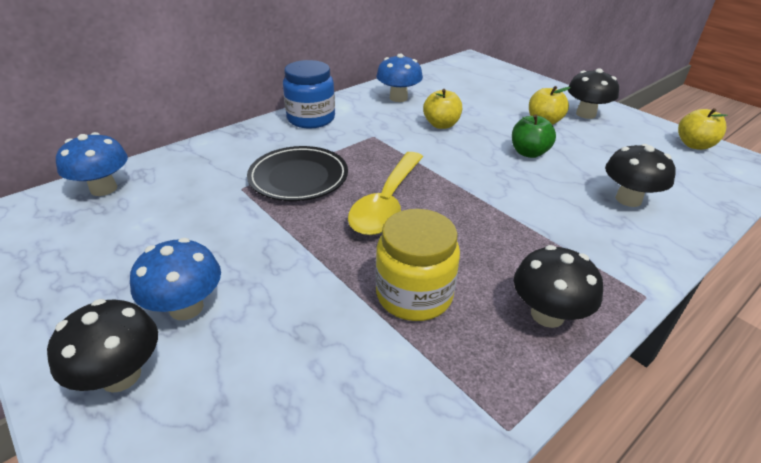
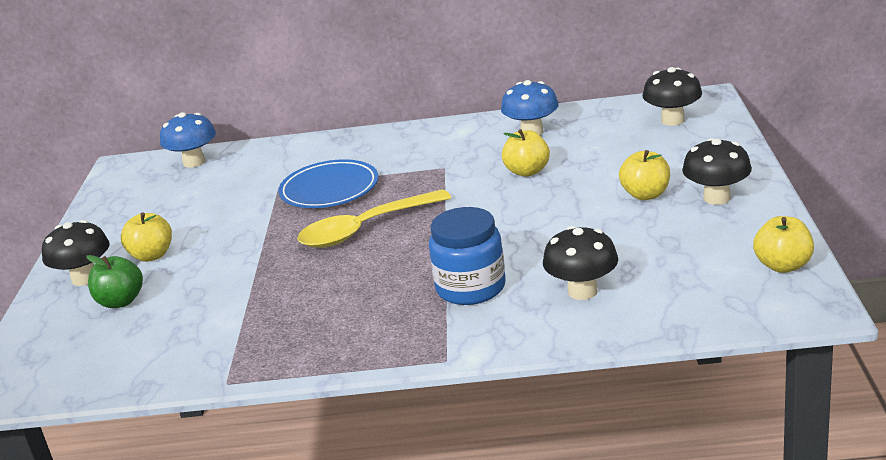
camera: 45 degrees right, 10 degrees down
blue mushroom [130,238,221,320] -> yellow apple [121,213,172,262]
black plate [247,146,348,201] -> blue plate [278,159,378,208]
blue jar [283,60,335,129] -> blue jar moved to [429,207,506,305]
yellow jar [376,209,460,321] -> none
green apple [512,114,556,158] -> green apple moved to [86,255,143,308]
black mushroom [514,245,603,328] -> black mushroom moved to [643,67,702,126]

